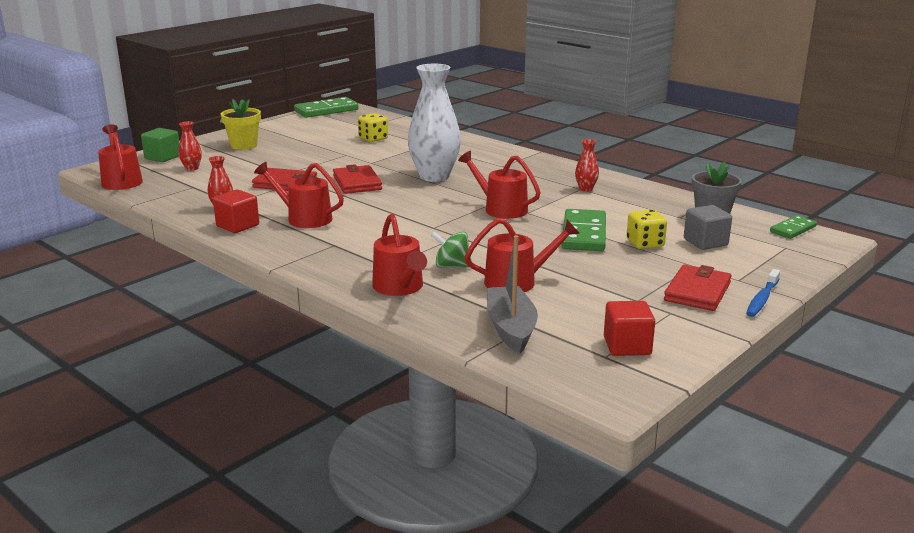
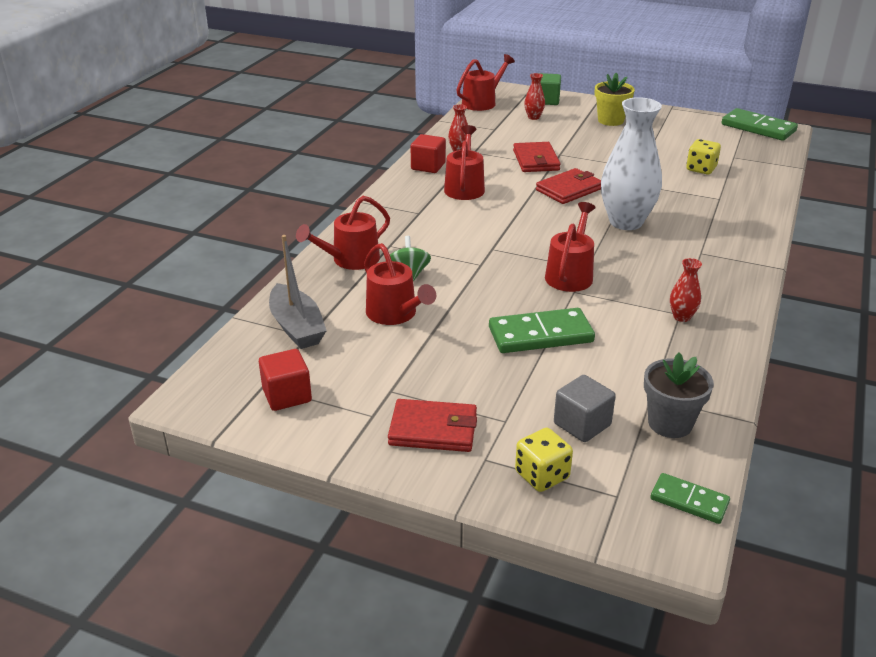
camera: 70 degrees right, 10 degrees up
grey boat [487,235,538,354] -> grey boat turned 90 degrees clockwise [269,235,327,349]
yellow dice [627,210,667,249] -> yellow dice moved to [515,428,573,492]
blue toothbrush [746,269,780,317] -> none

